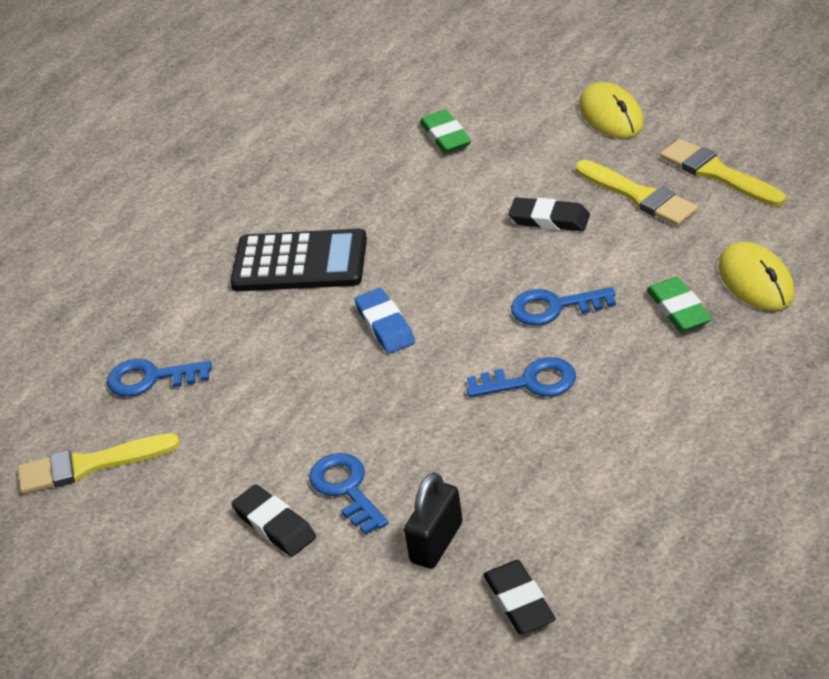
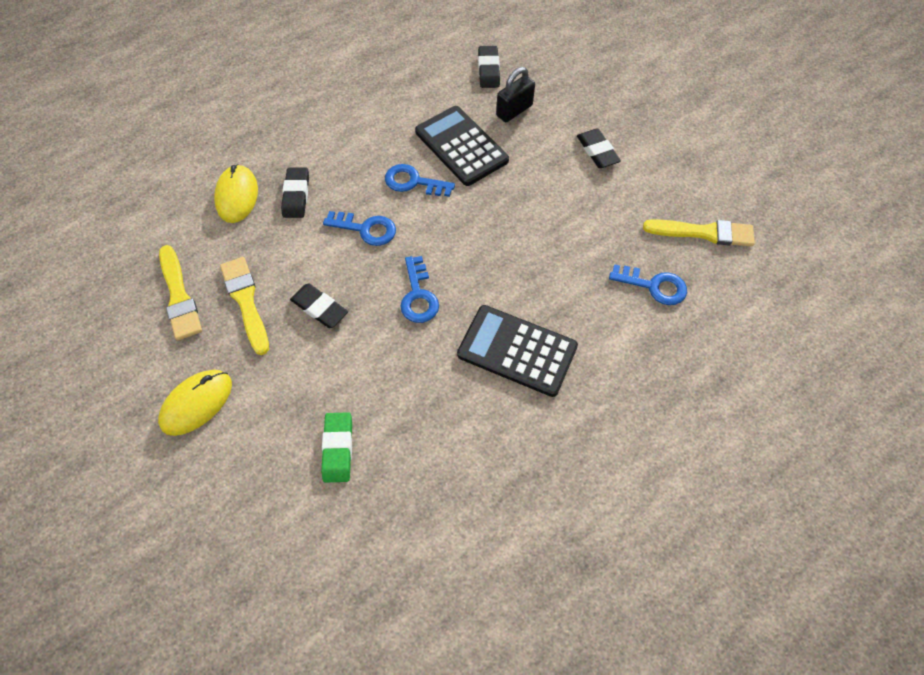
camera: 165 degrees left, 20 degrees up
blue key [309,453,388,535] -> blue key moved to [400,256,439,323]
blue eraser [354,288,415,354] -> none
yellow mouse [579,82,644,138] -> yellow mouse turned 45 degrees clockwise [158,370,232,436]
green eraser [647,277,712,332] -> black eraser [281,167,309,218]
none -> black calculator [415,106,509,186]

